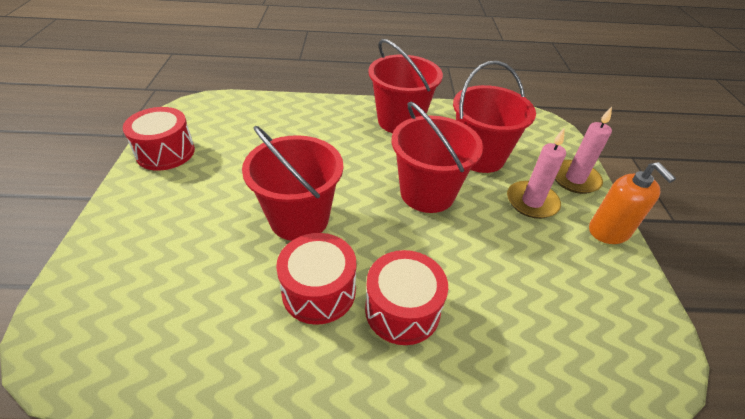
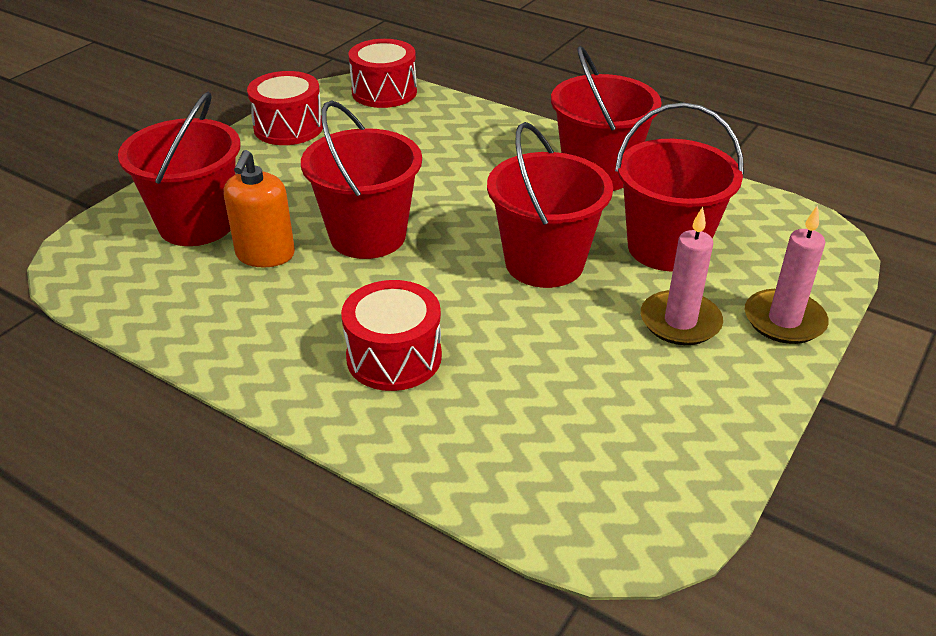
camera: 35 degrees right, 5 degrees down
red drum [276,233,356,325] -> red drum moved to [349,39,417,108]
orange soap dispenser [589,162,676,244] -> orange soap dispenser moved to [223,150,295,268]
none -> red bucket [118,92,241,246]

